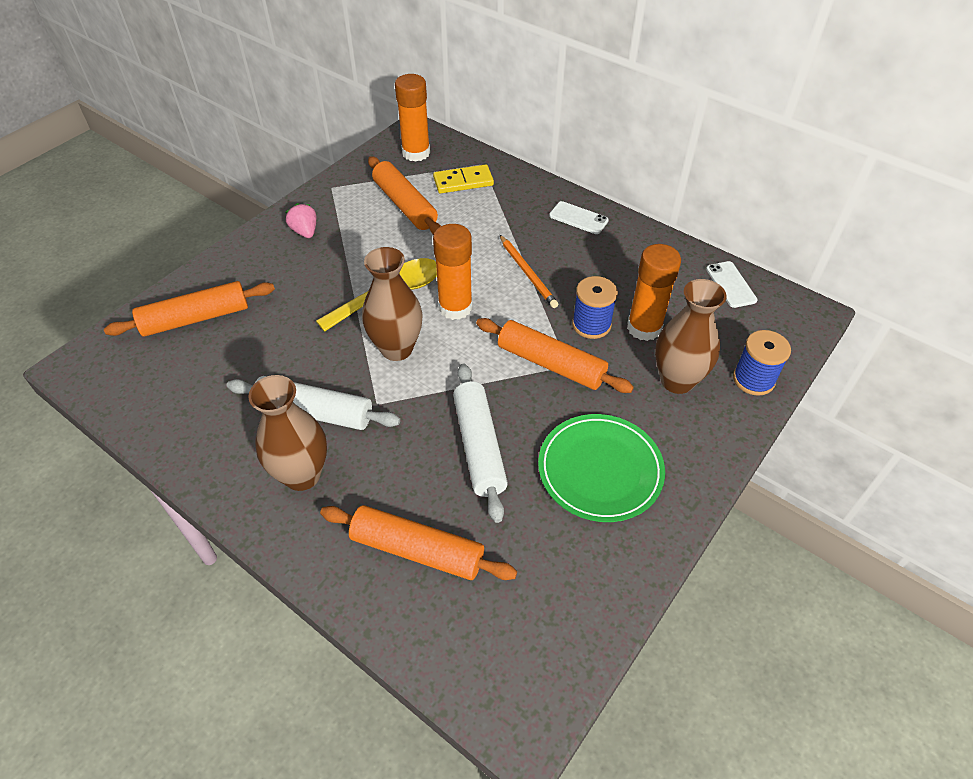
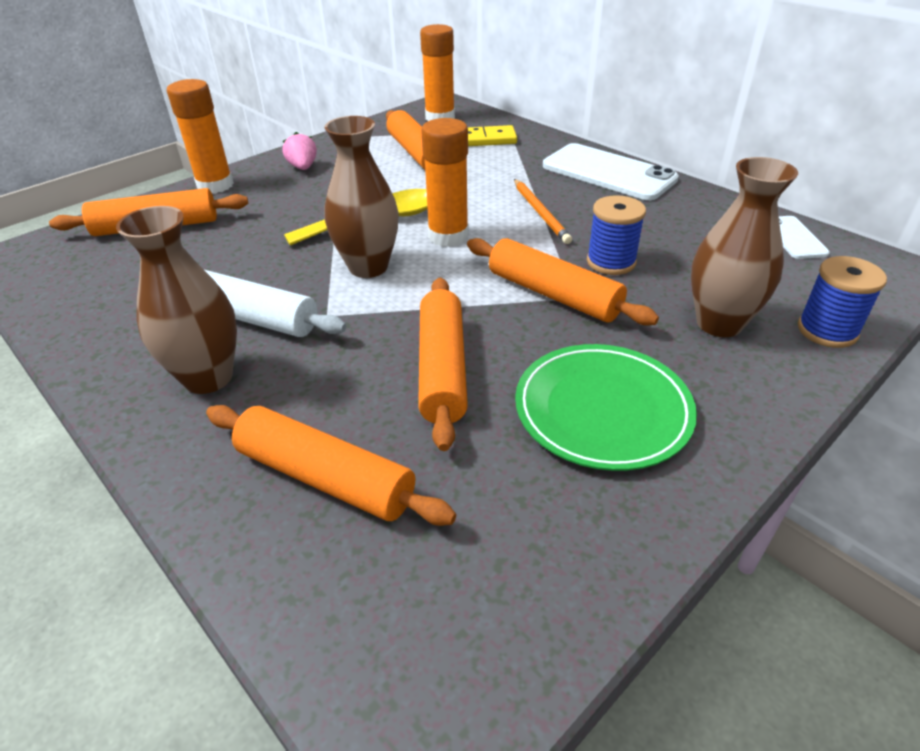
camera: 10 degrees right, 10 degrees down
white rolling pin [453,364,508,523] -> orange rolling pin [418,278,468,451]
white phone [549,201,609,234] -> white phone [543,143,679,200], size x1.97
orange glue stick [627,244,681,341] -> orange glue stick moved to [167,79,234,194]

